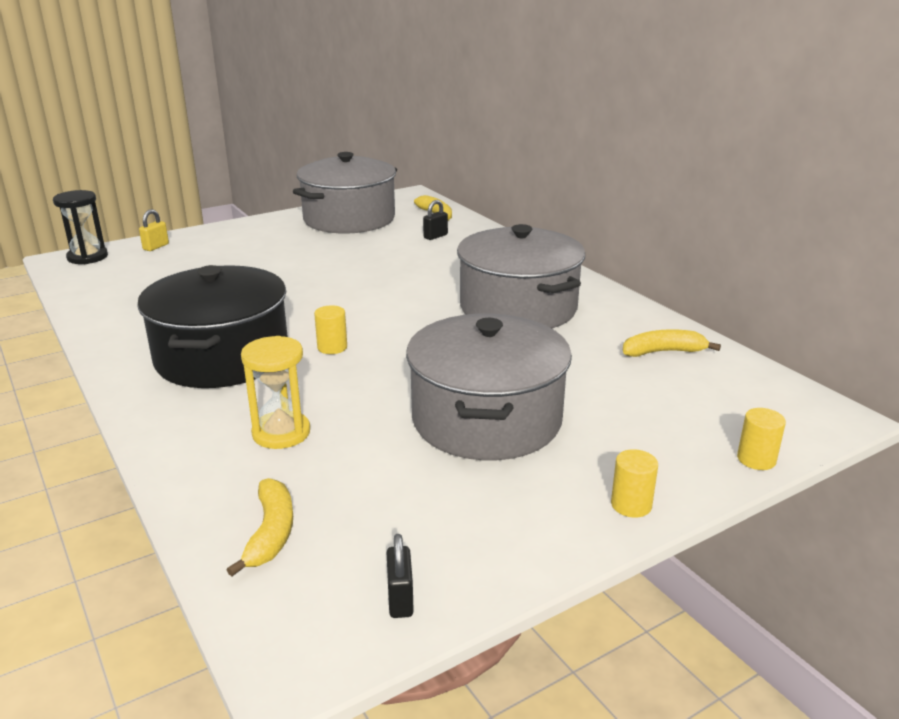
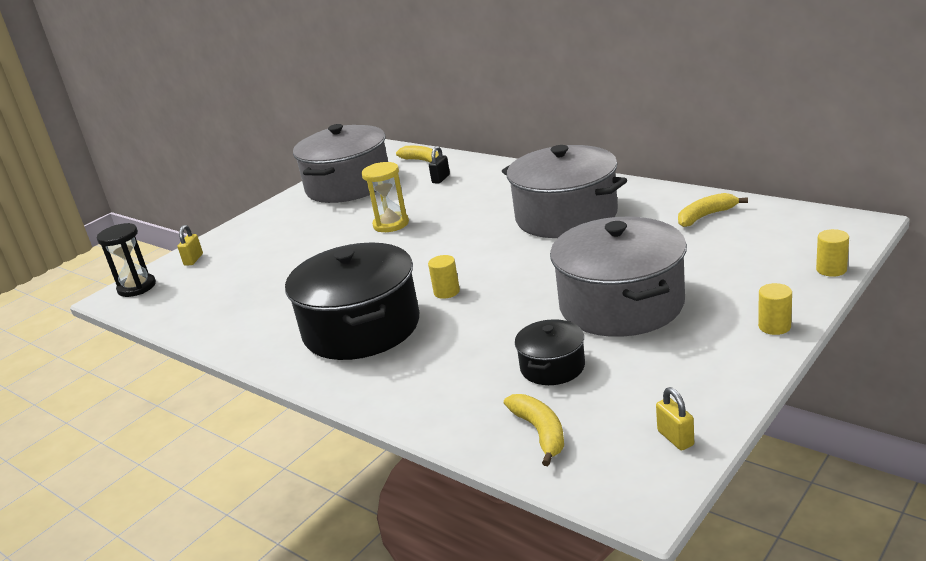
camera: 15 degrees left, 0 degrees up
yellow hourglass [241,336,310,449] -> yellow hourglass moved to [362,162,409,232]
black padlock [387,534,414,618] -> yellow padlock [656,387,694,450]
none -> black pot [515,319,585,385]

